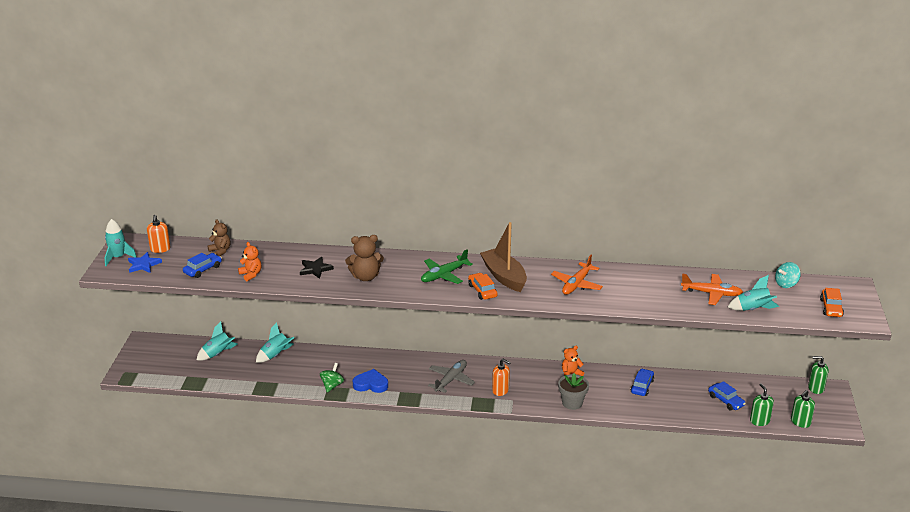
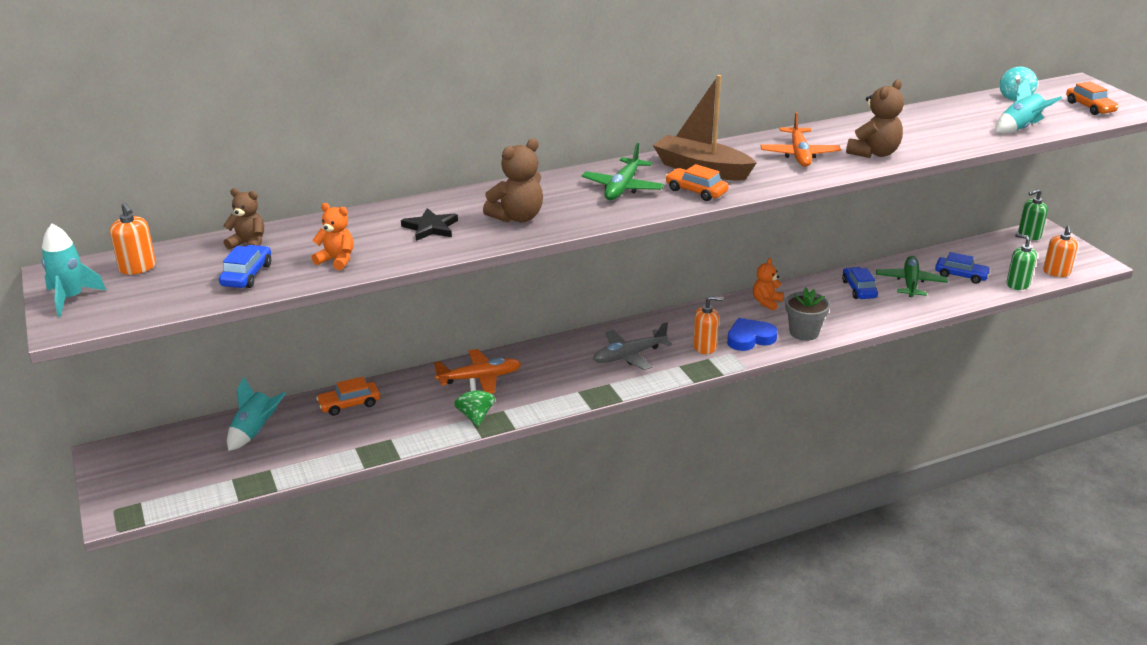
camera: 30 degrees left, 0 degrees up
blue star [128,252,162,273] -> none
turquoise rocket [256,322,294,363] -> orange car [316,377,380,416]
blue heart [353,369,388,393] -> blue heart moved to [727,318,778,351]
grey plane [428,360,475,393] -> grey plane turned 120 degrees counterclockwise [593,322,672,370]
orange plane [681,274,743,305] -> orange plane moved to [434,349,521,394]
green soap dispenser [791,390,815,428] -> orange soap dispenser [1043,225,1078,277]
none -> brown teddy bear [846,79,904,158]
none -> green plane [876,256,948,297]

